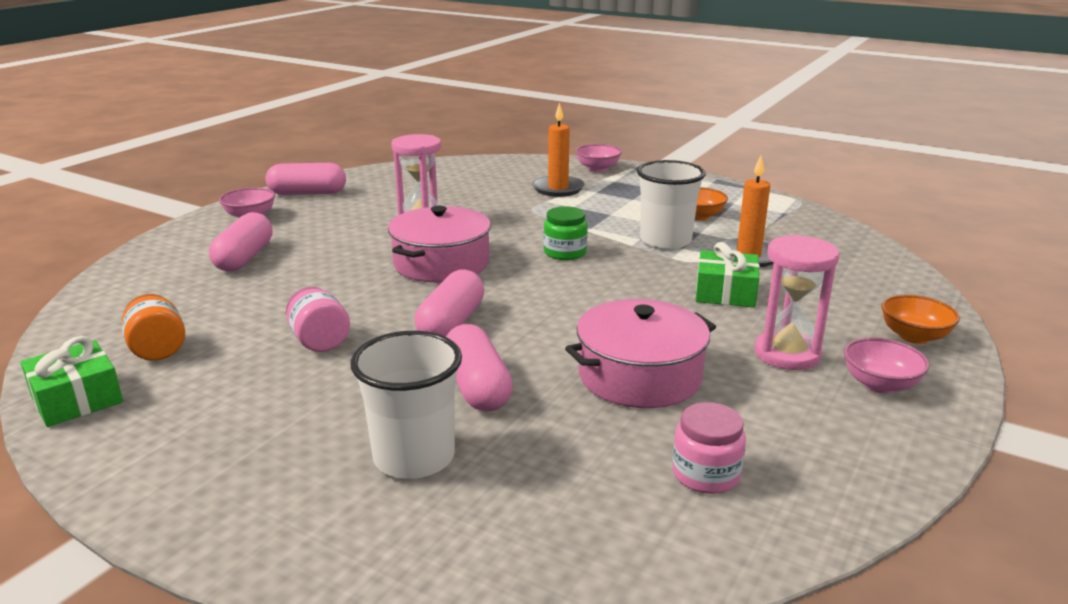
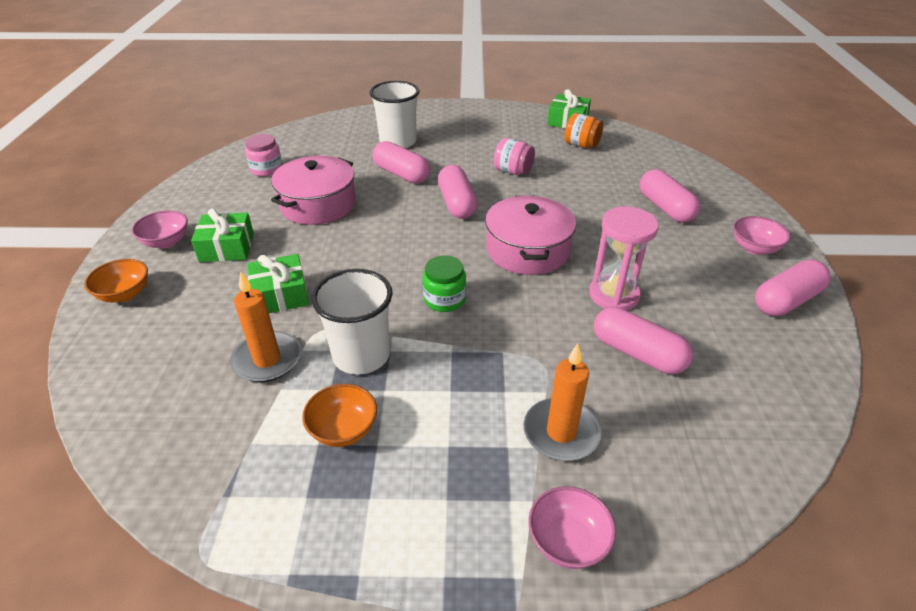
camera: 150 degrees right, 15 degrees up
pink hourglass [755,235,839,370] -> green gift [191,208,254,262]
none -> pink capsule [594,307,693,374]

